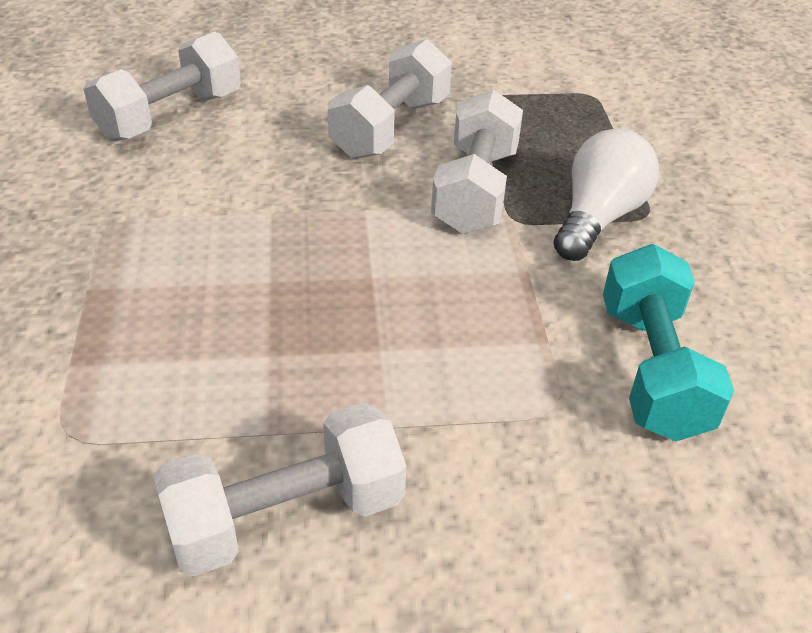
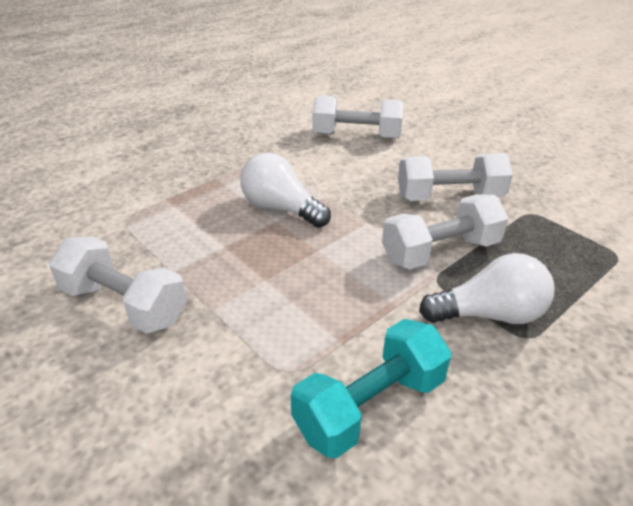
camera: 55 degrees right, 5 degrees down
none -> white light bulb [240,153,331,228]

